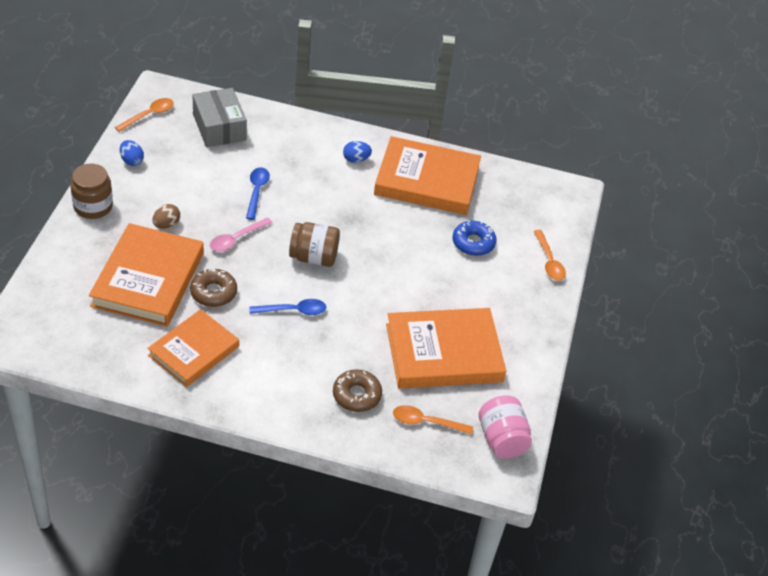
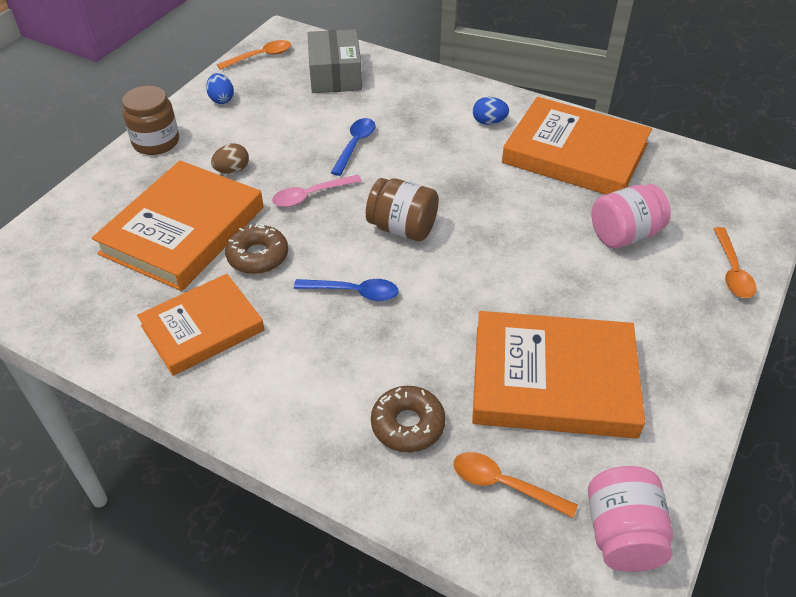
camera: 20 degrees right, 0 degrees up
blue donut [452,220,496,256] -> pink jar [591,184,671,249]

